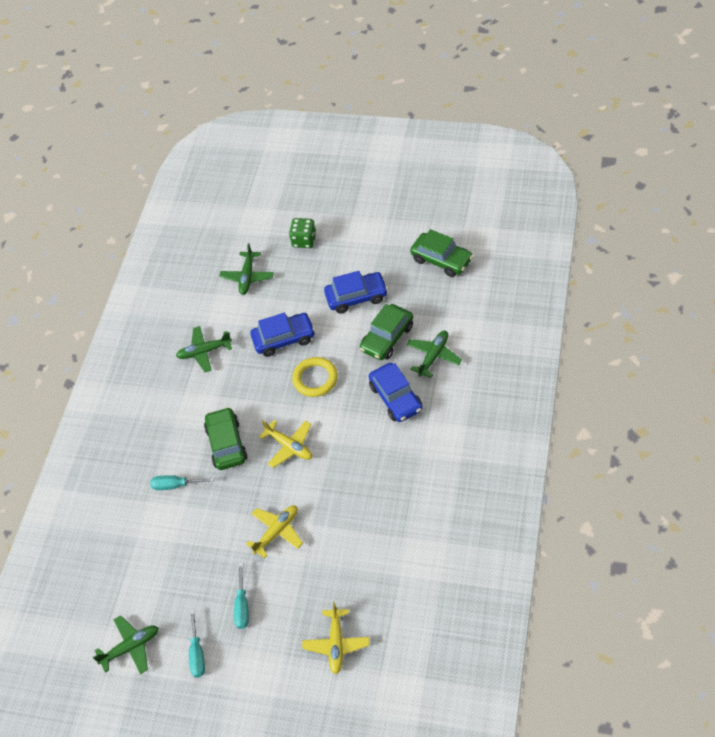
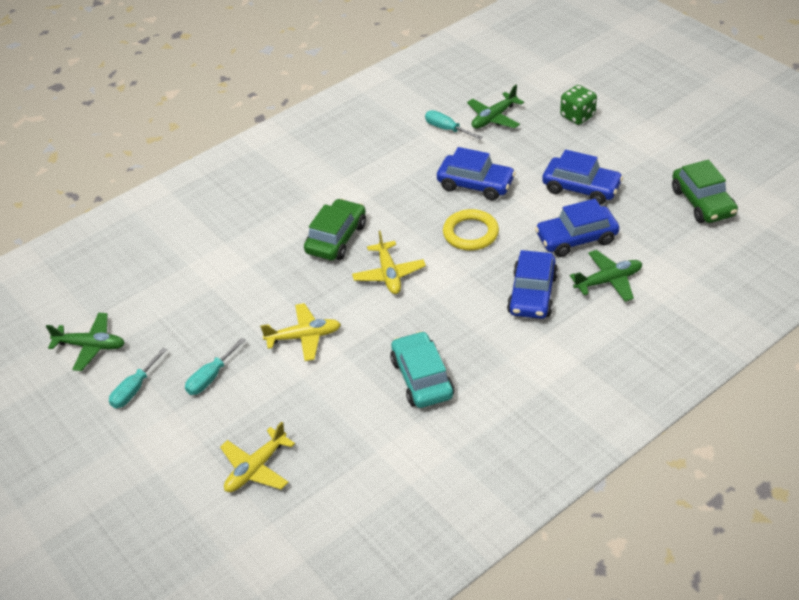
camera: 35 degrees right, 10 degrees down
turquoise screwdriver [150,475,214,490] -> turquoise screwdriver moved to [425,110,483,139]
green plane [176,326,232,372] -> none
green car [360,304,413,360] -> blue car [535,199,619,257]
none -> turquoise car [390,331,454,408]

